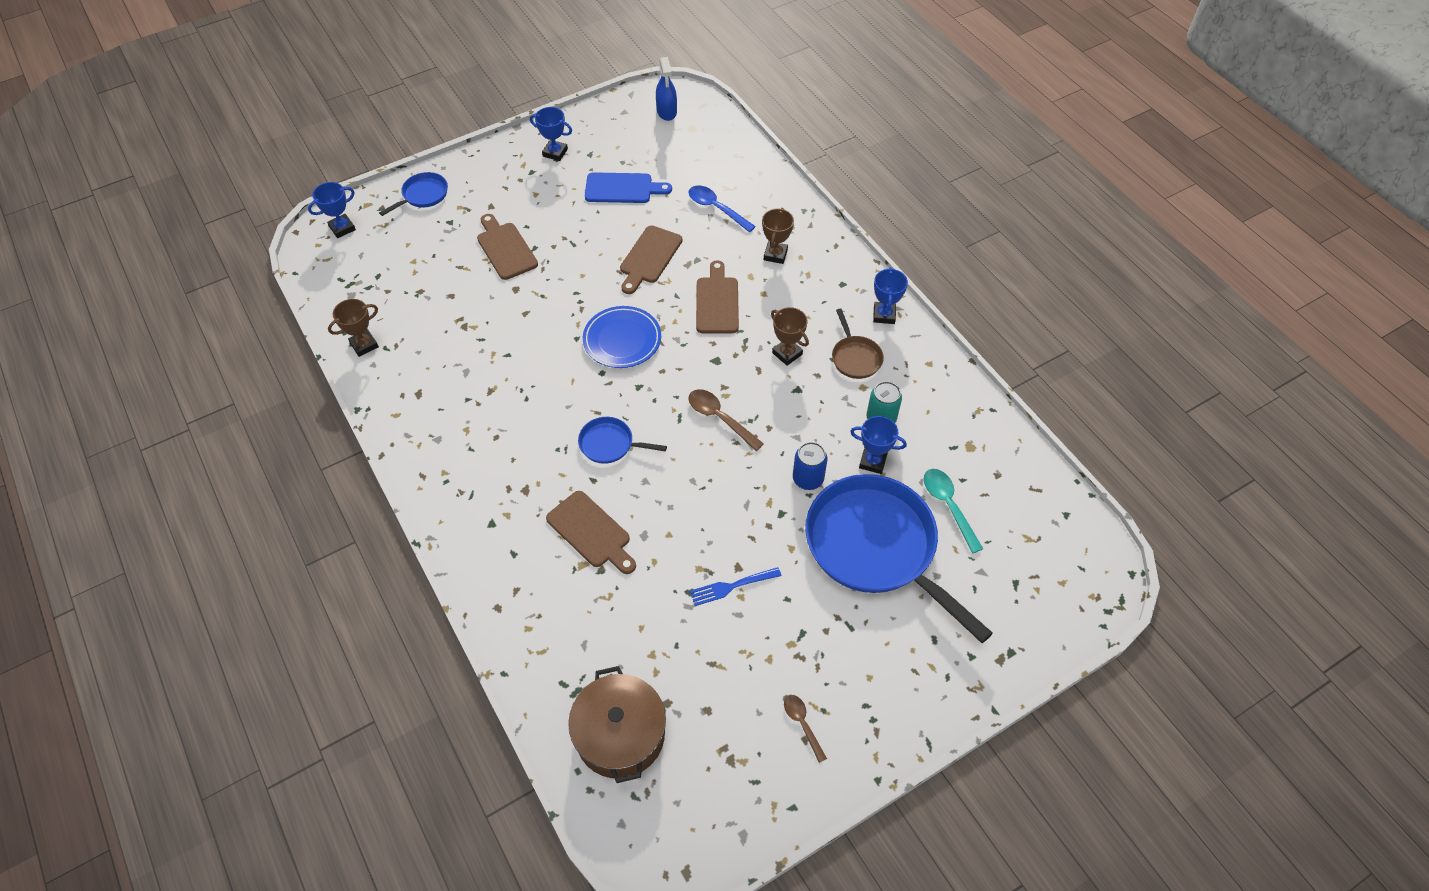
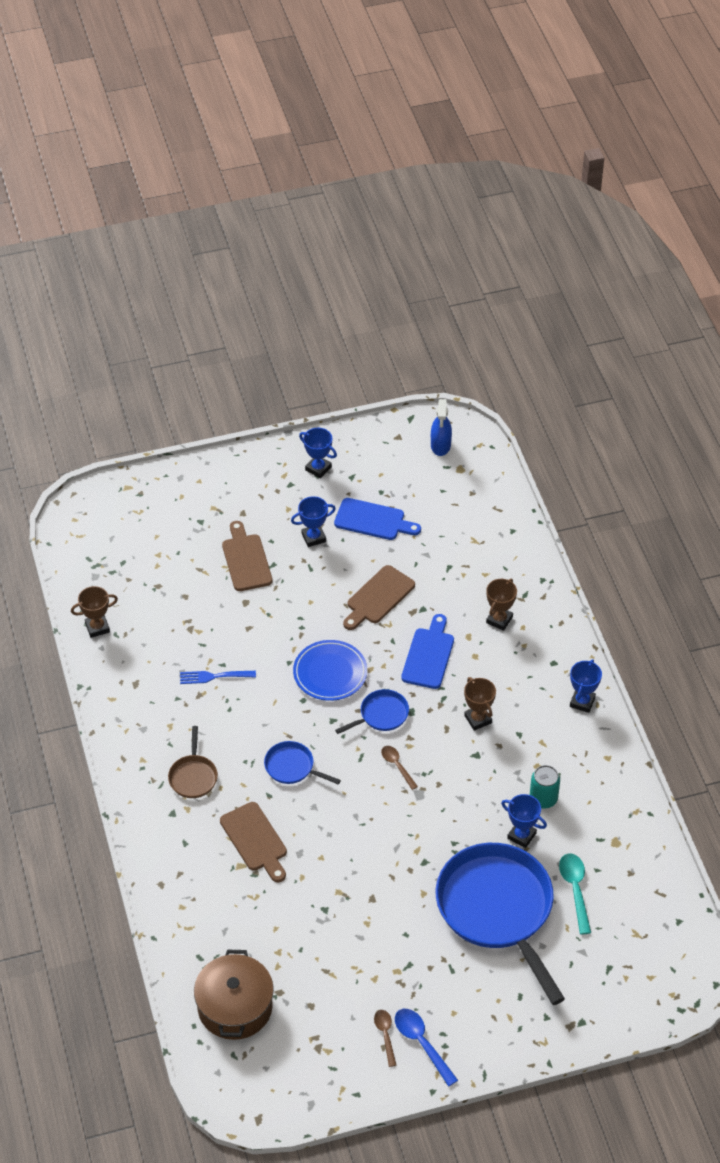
camera: 15 degrees right, 5 degrees down
blue trophy [308,182,356,238] -> blue trophy moved to [291,496,336,547]
blue pan [379,172,448,216] -> blue pan moved to [335,689,409,734]
blue spoon [688,185,756,232] -> blue spoon moved to [395,1009,458,1087]
brown spoon [688,389,764,451] -> brown spoon [381,746,418,790], size x0.66
blue fork [690,567,781,606] -> blue fork moved to [180,671,256,684]
brown cutting board [696,260,739,333] -> blue cutting board [401,614,454,689]
blue can [793,442,827,490] -> none
brown pan [832,309,884,379] -> brown pan moved to [168,726,218,798]

